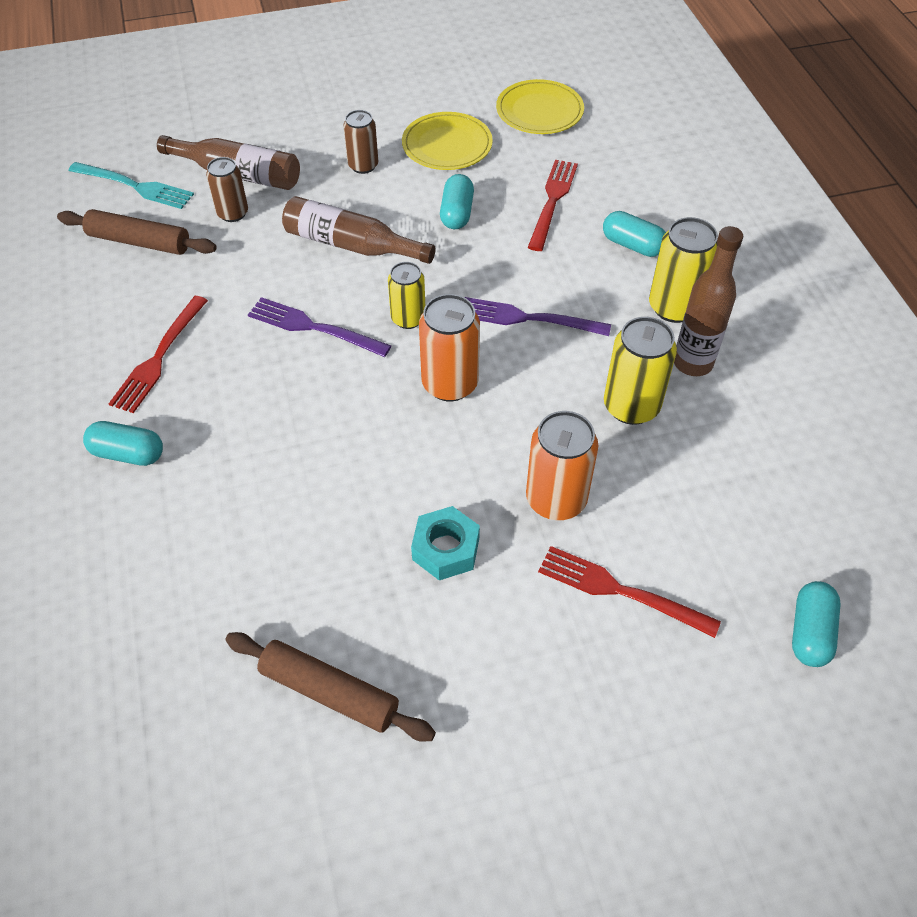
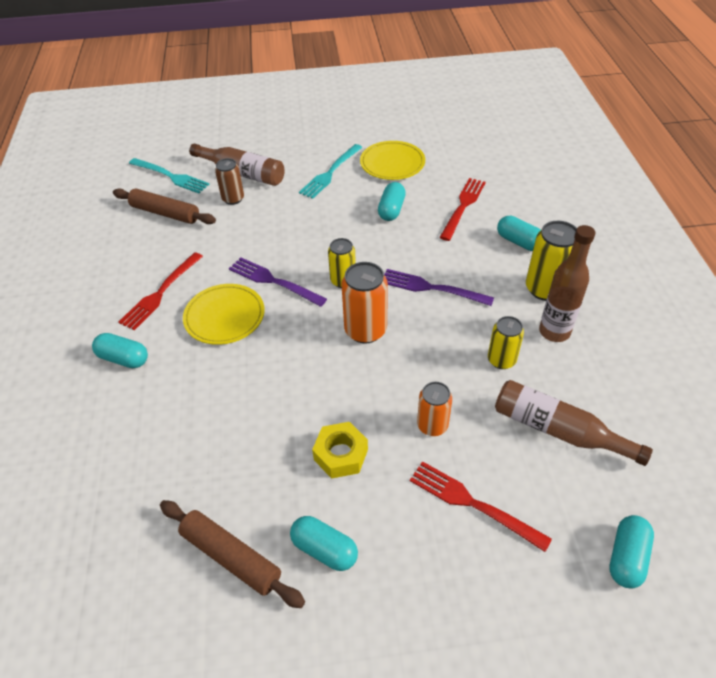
camera: 10 degrees right, 5 degrees down
brown bottle [282,196,435,264] -> brown bottle moved to [495,380,653,466]
brown can [343,110,378,174] -> turquoise fork [299,144,363,199]
turquoise nut [411,506,480,580] -> yellow nut [312,422,368,479]
yellow plate [496,79,584,134] -> yellow plate moved to [183,284,265,345]
orange can [526,411,598,520] -> orange can [417,382,452,436], size x0.65
yellow can [604,317,677,425] -> yellow can [488,316,524,369], size x0.65
none -> turquoise capsule [290,516,358,571]

